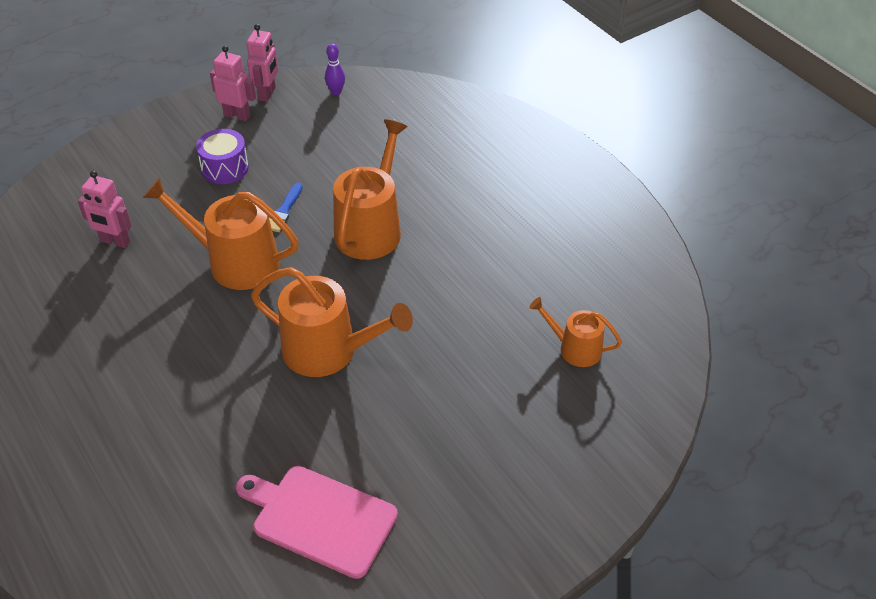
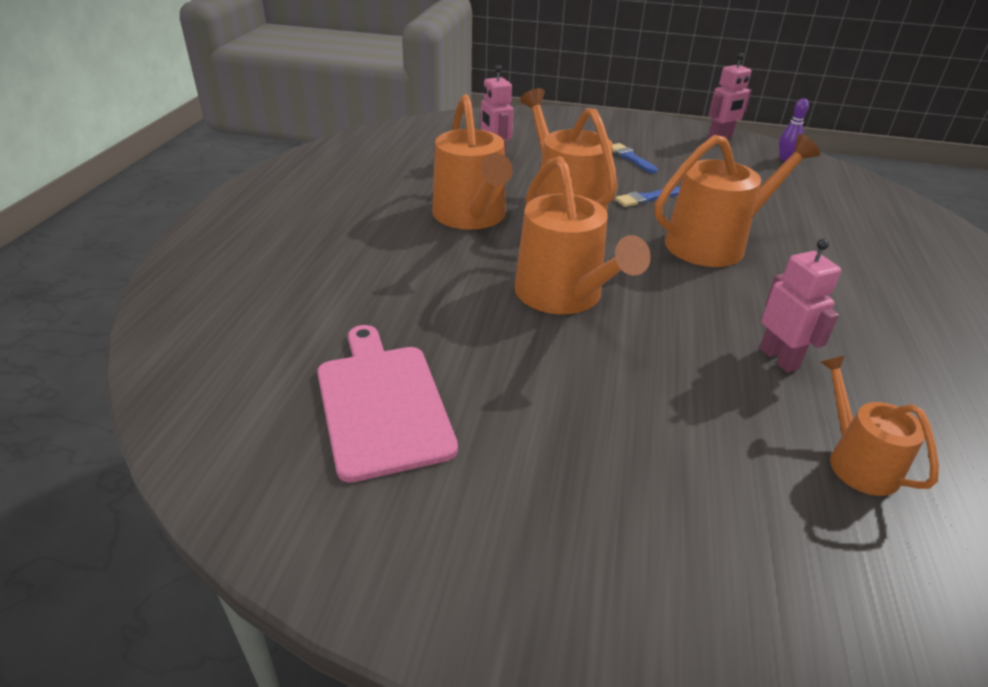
camera: 45 degrees right, 10 degrees down
purple drum [196,129,249,184] -> blue brush [612,143,658,173]
pink robot [210,46,256,121] -> pink robot moved to [759,239,841,372]
none -> orange watering can [432,94,513,230]

